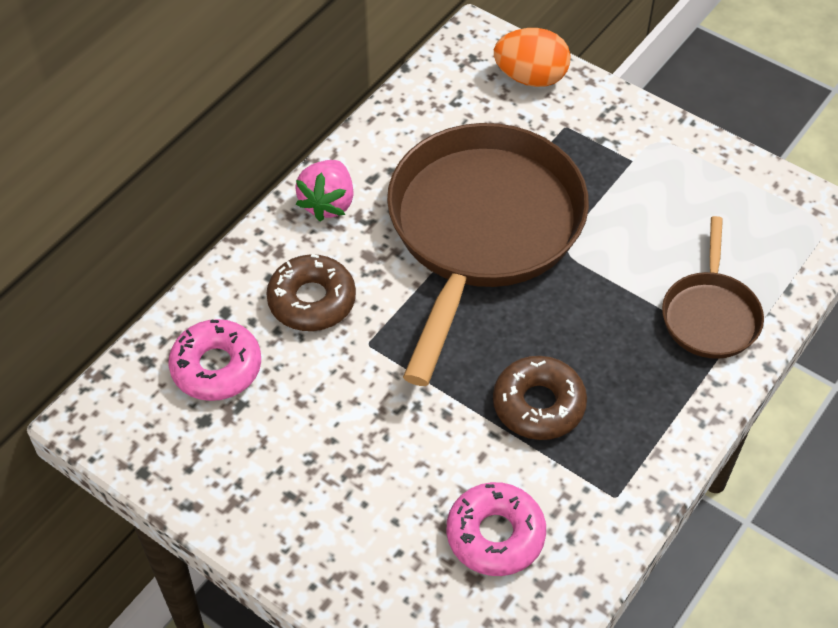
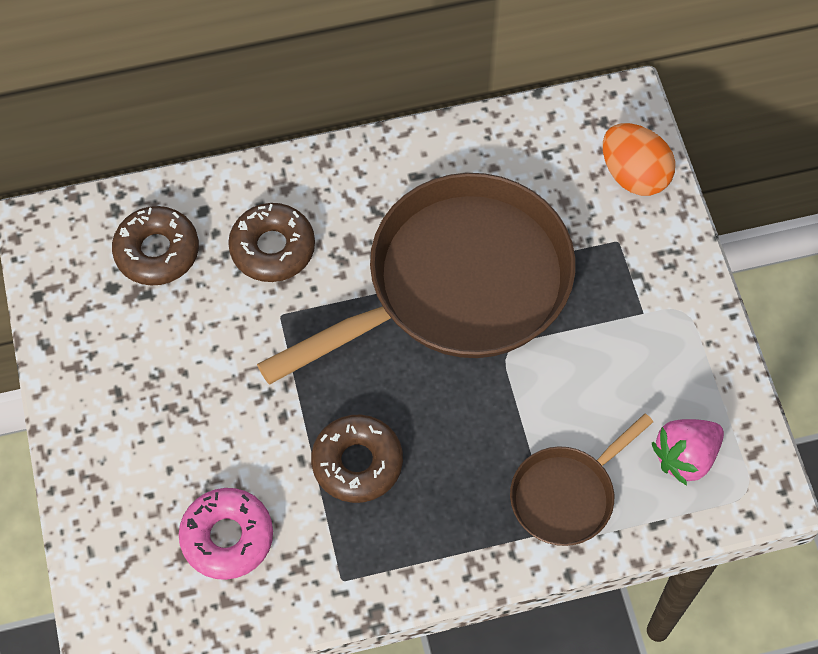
camera: 40 degrees right, 10 degrees up
pink donut [169,319,261,401] -> brown donut [112,206,199,286]
pink strawberry [295,160,354,222] -> pink strawberry moved to [652,419,724,486]

